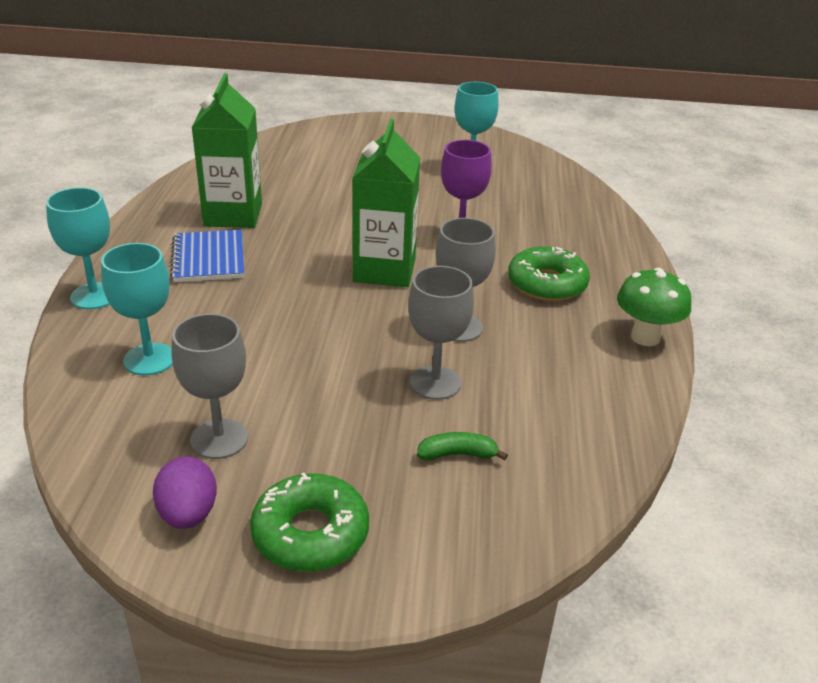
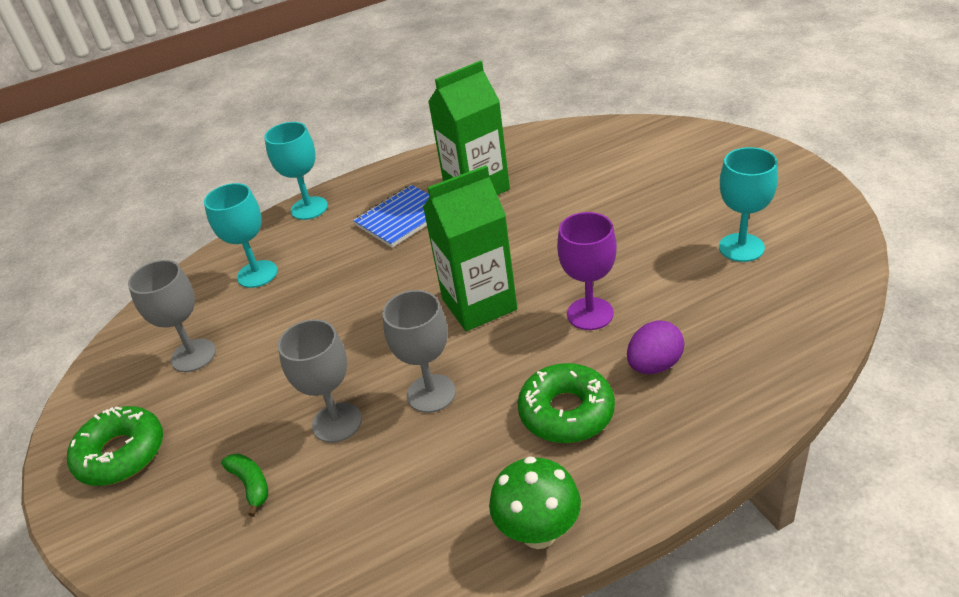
camera: 65 degrees right, 5 degrees up
purple egg [153,457,217,529] -> purple egg moved to [627,321,685,374]

